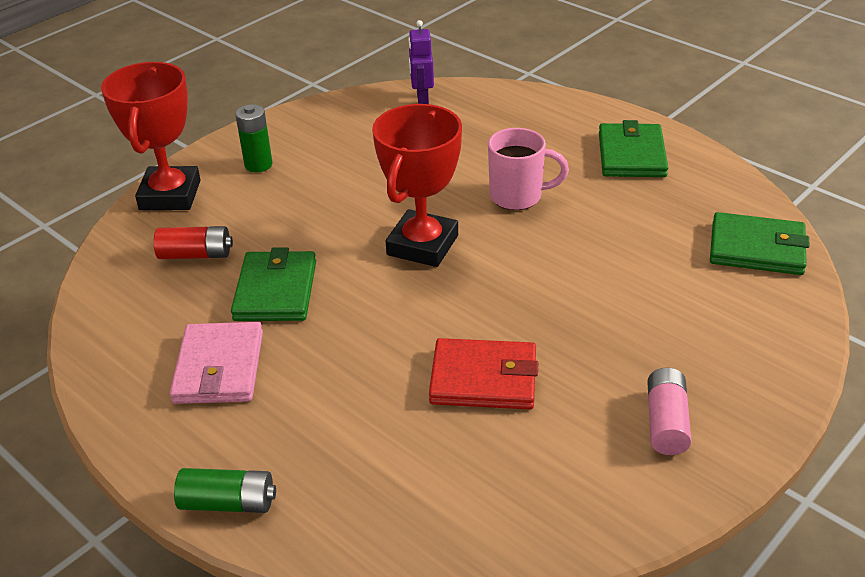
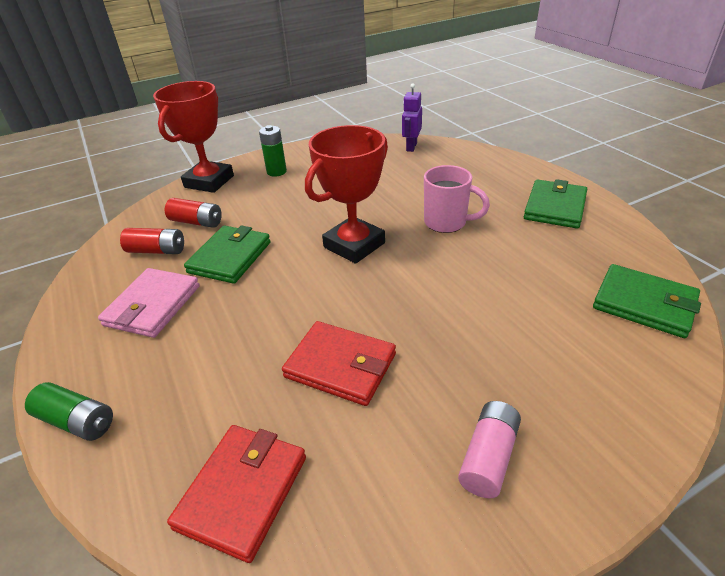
camera: 20 degrees right, 0 degrees up
none -> red battery [120,228,184,254]
none -> red wallet [167,425,306,563]

